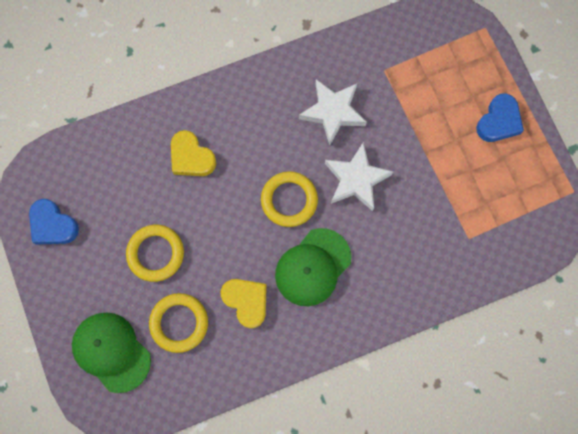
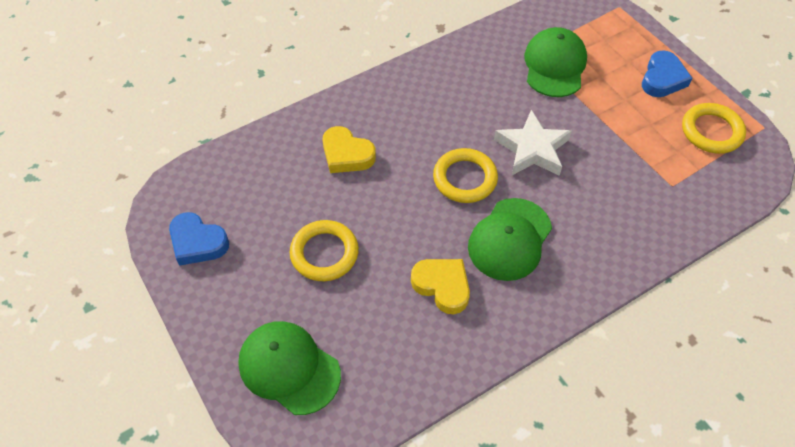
camera: 10 degrees left, 20 degrees down
yellow ring [149,293,208,353] -> yellow ring moved to [682,103,746,154]
white star [299,79,367,145] -> none
none -> green cap [524,27,587,97]

